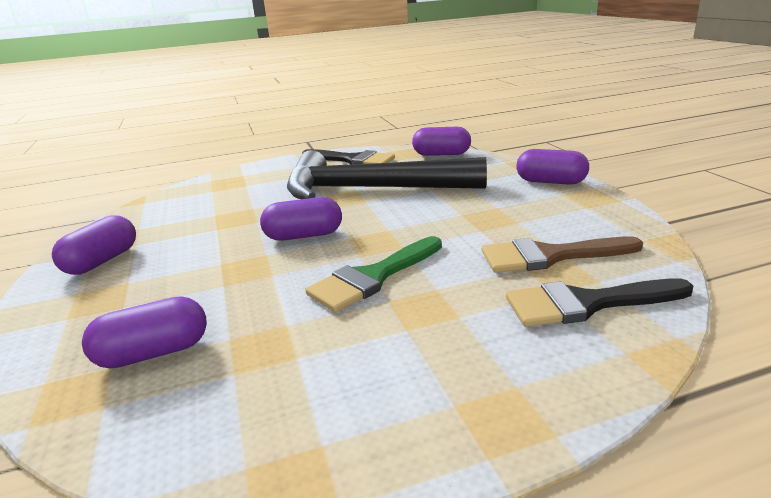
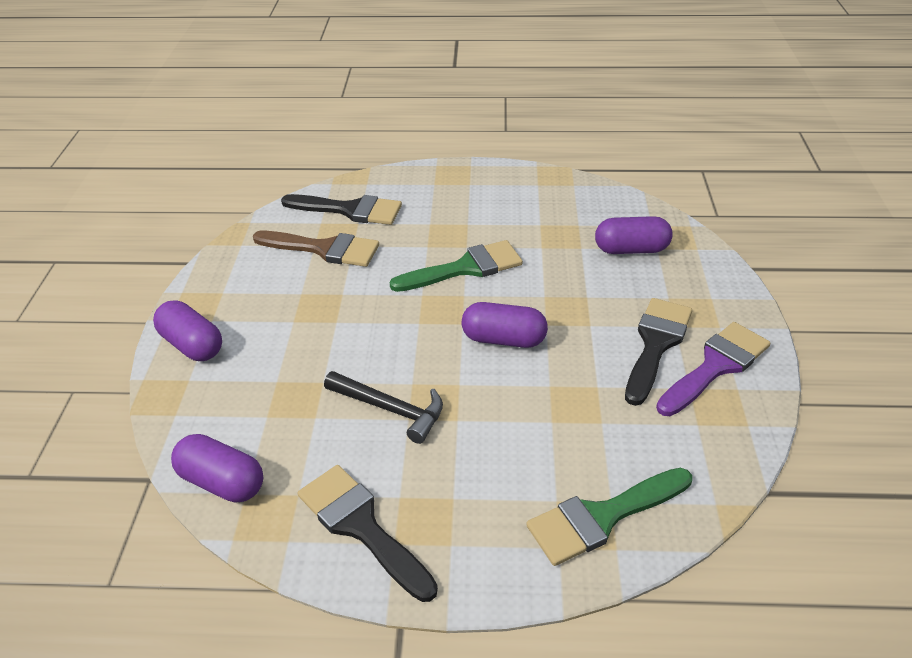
camera: 160 degrees left, 15 degrees up
purple capsule [52,215,136,275] -> purple brush [656,322,771,416]
black hammer [287,150,487,199] -> black hammer [324,371,443,444], size x0.47
none -> green brush [526,468,692,566]
none -> black brush [625,298,692,406]

